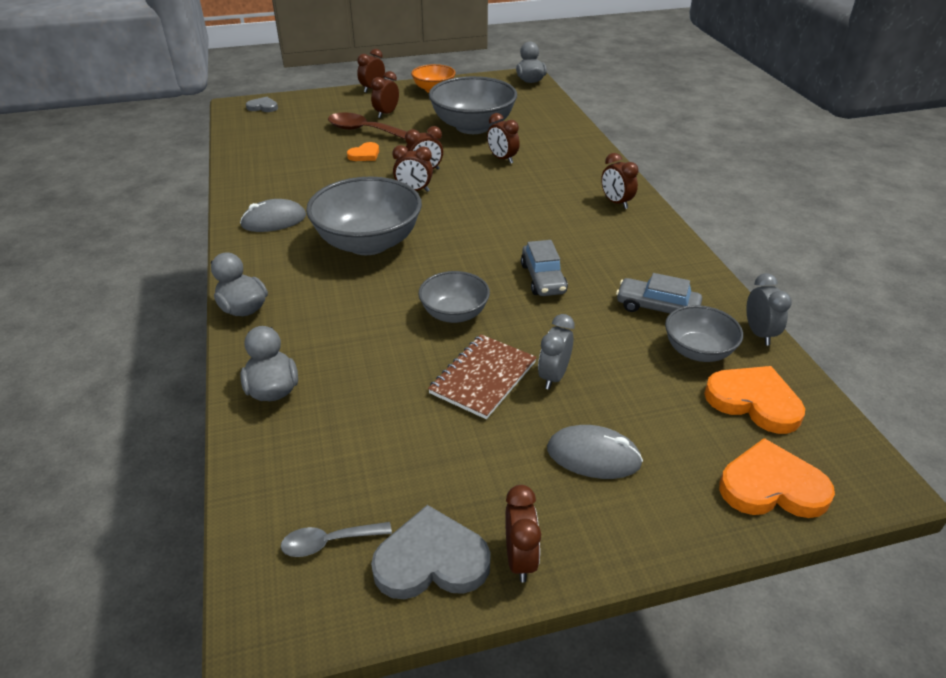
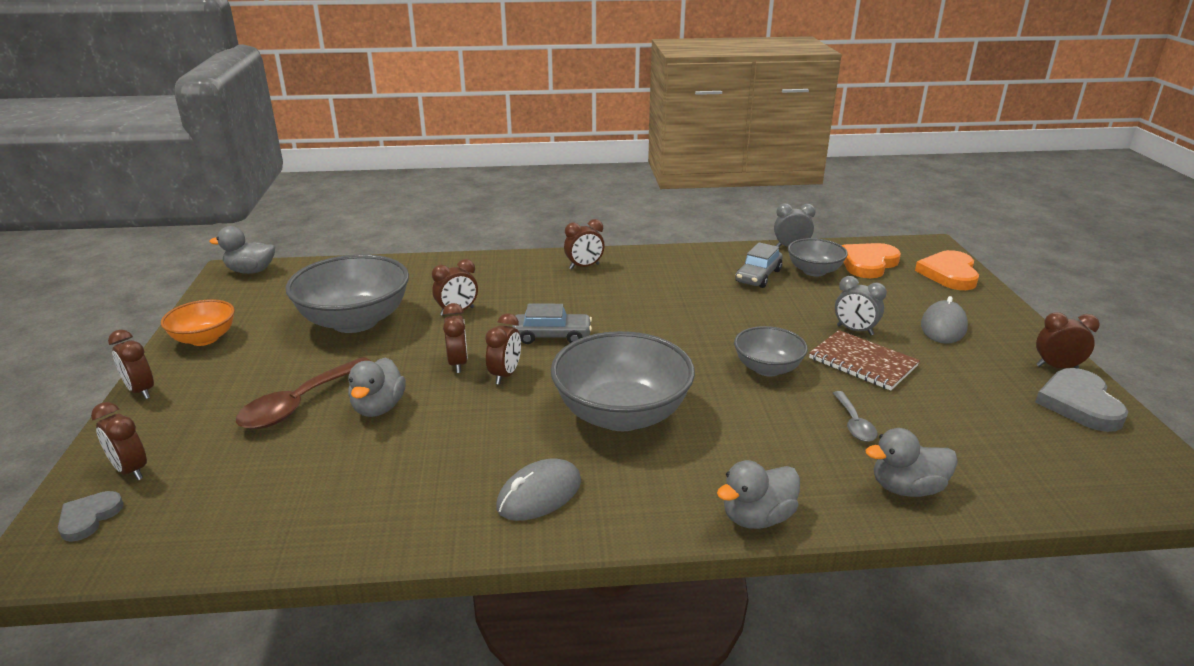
camera: 80 degrees left, 10 degrees down
grey mouse [240,199,306,232] -> grey mouse turned 60 degrees clockwise [496,458,581,521]
grey spoon [281,522,392,557] -> grey spoon moved to [833,391,877,442]
orange heart [347,142,379,161] -> grey duck [348,357,406,417]
brown clock [371,71,399,118] -> brown clock moved to [91,402,147,480]
grey car [521,240,568,296] -> grey car moved to [512,304,592,344]

